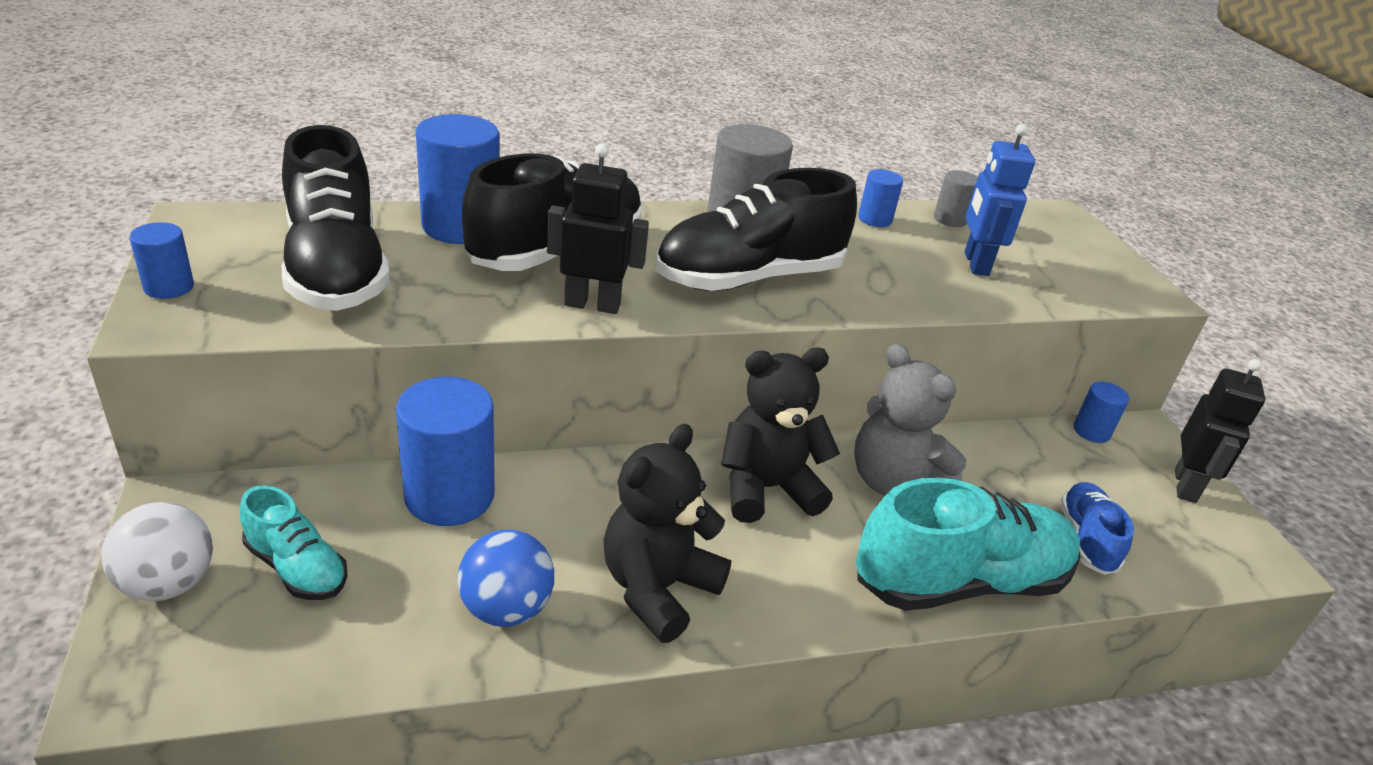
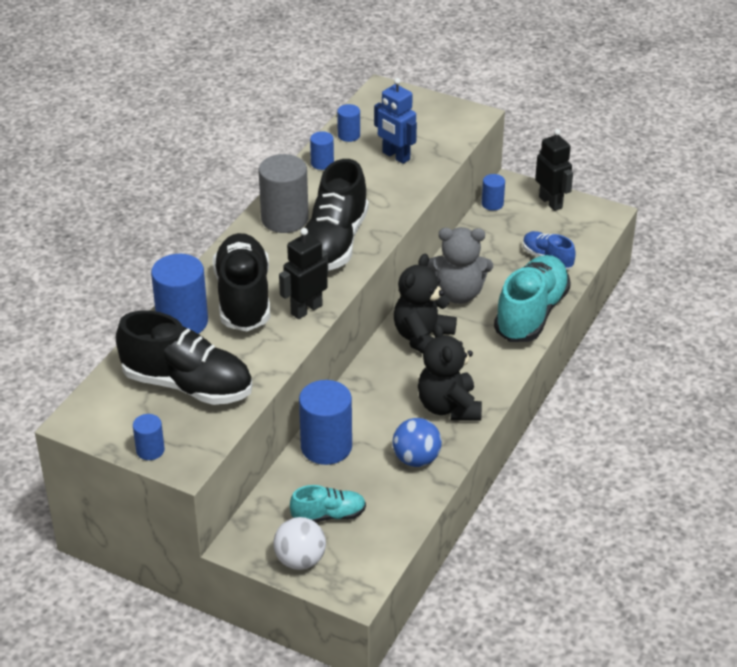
camera: 45 degrees left, 5 degrees up
grey cylinder [934,170,978,227] -> blue cylinder [337,104,360,142]

